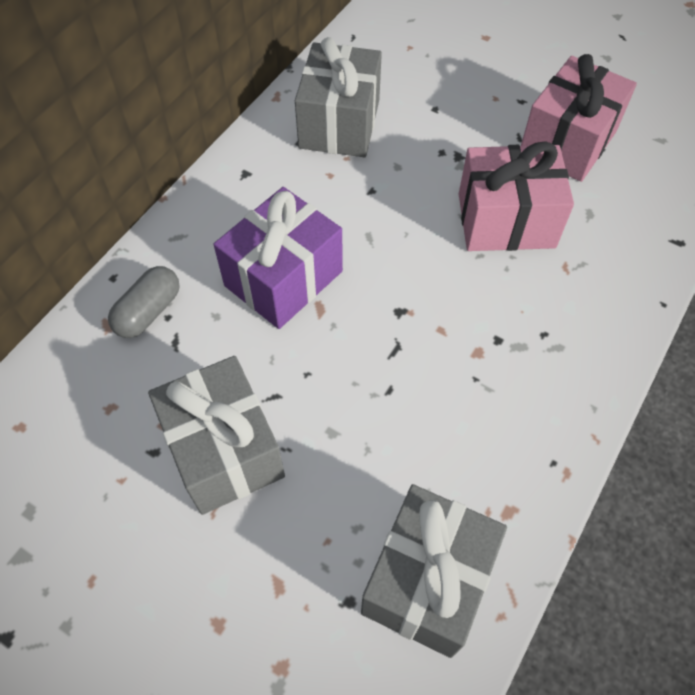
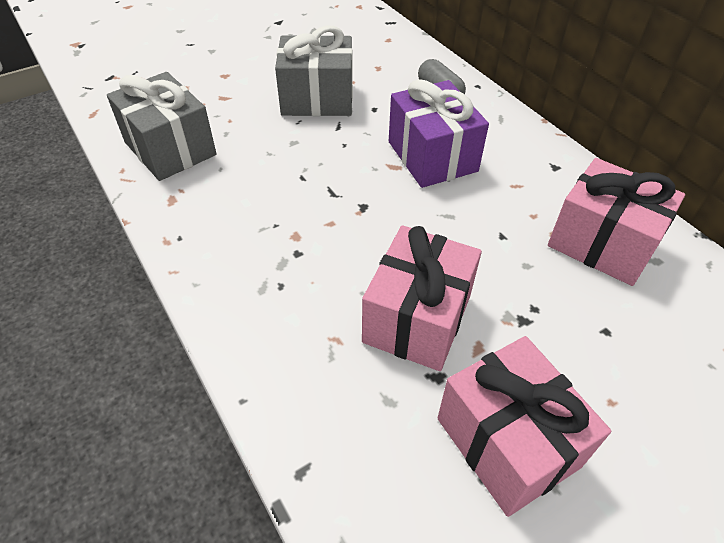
camera: 115 degrees right, 10 degrees down
grey gift [295,37,382,157] -> pink gift [548,158,685,286]

